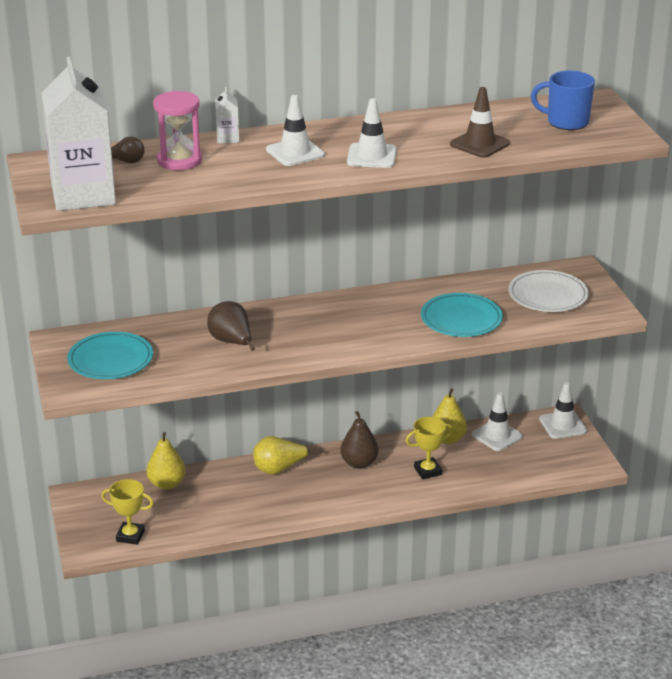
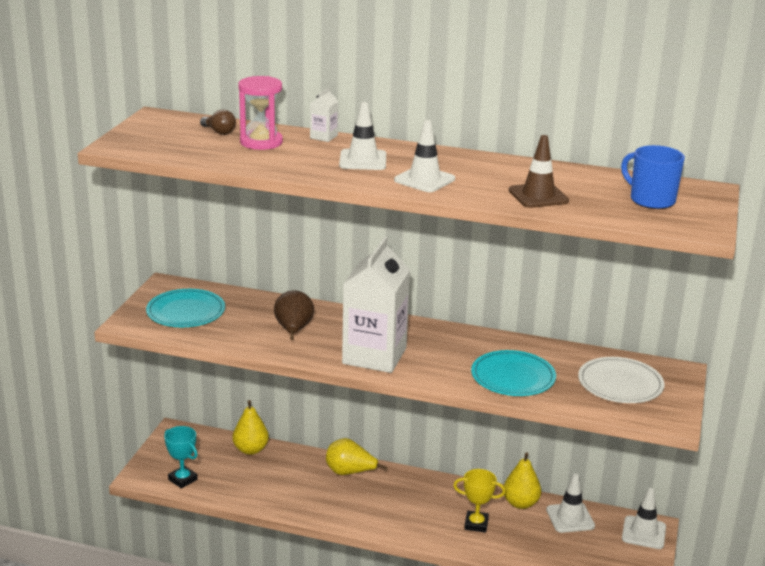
camera: 30 degrees right, 5 degrees down
white carton [41,57,116,211] -> white carton moved to [342,237,410,373]
yellow trophy [101,479,153,545] -> turquoise trophy [164,426,198,489]
brown pear [340,411,379,469] -> none

